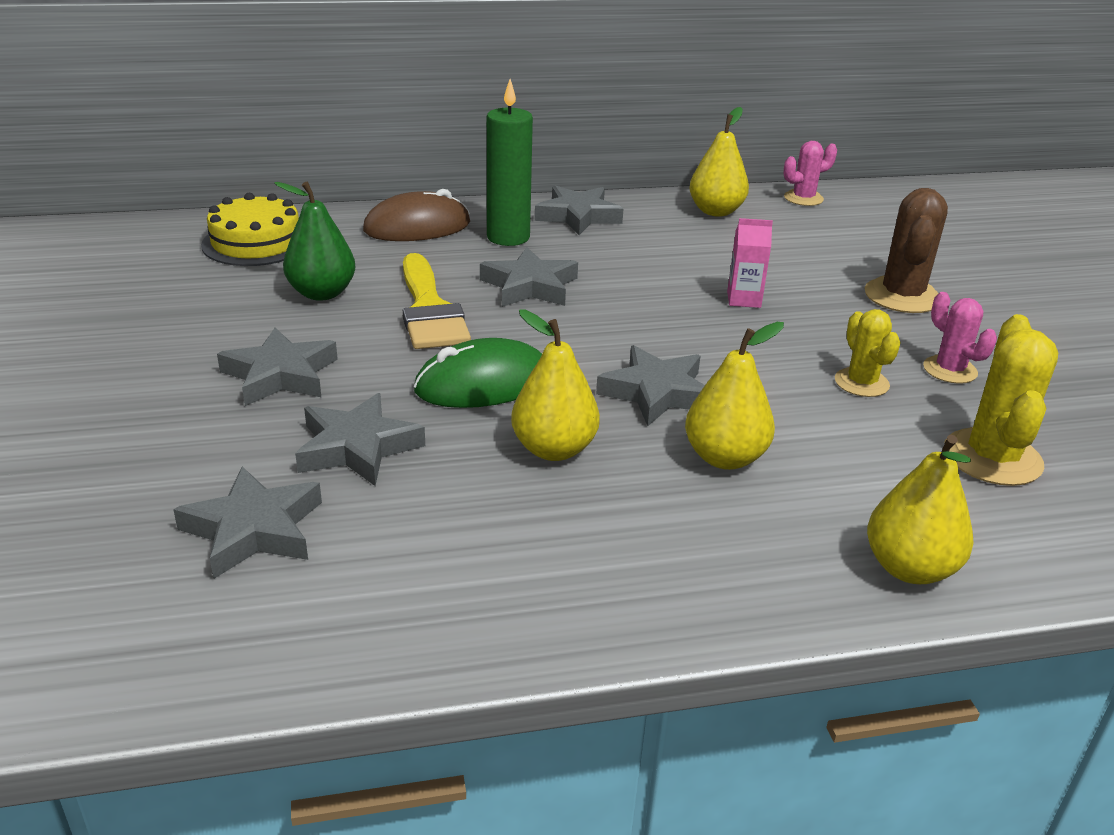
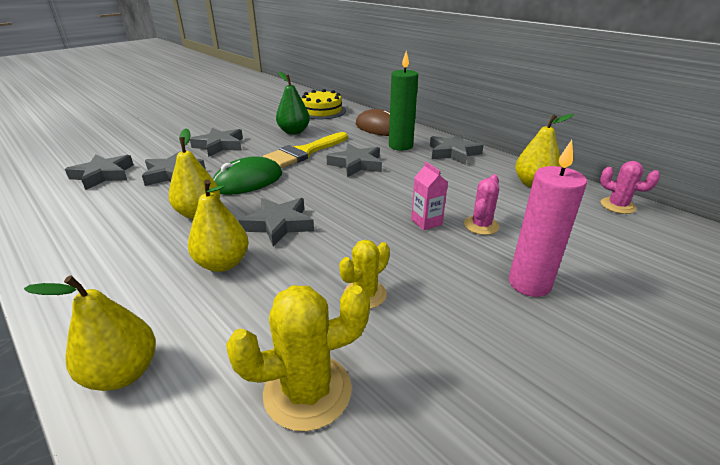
camera: 60 degrees right, 0 degrees up
green mouse [414,338,542,408] -> green mouse turned 75 degrees counterclockwise [213,156,282,195]
brown cactus [865,188,948,313] -> pink candle [509,140,587,297]
pink cactus [923,292,997,384] -> pink cactus moved to [464,174,499,235]

